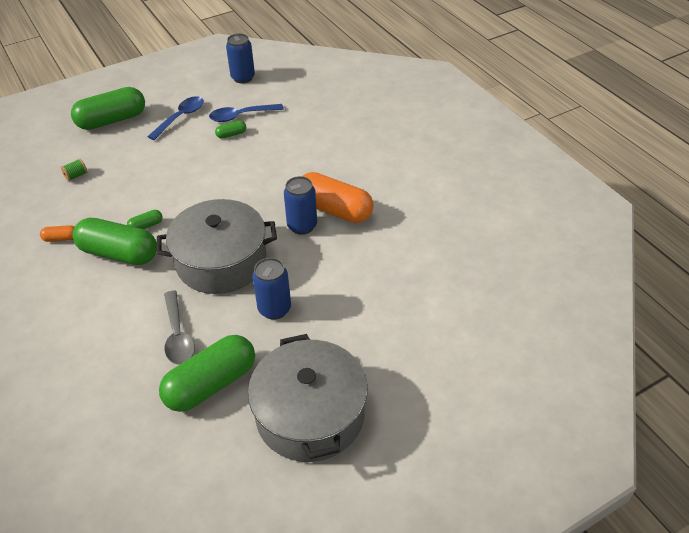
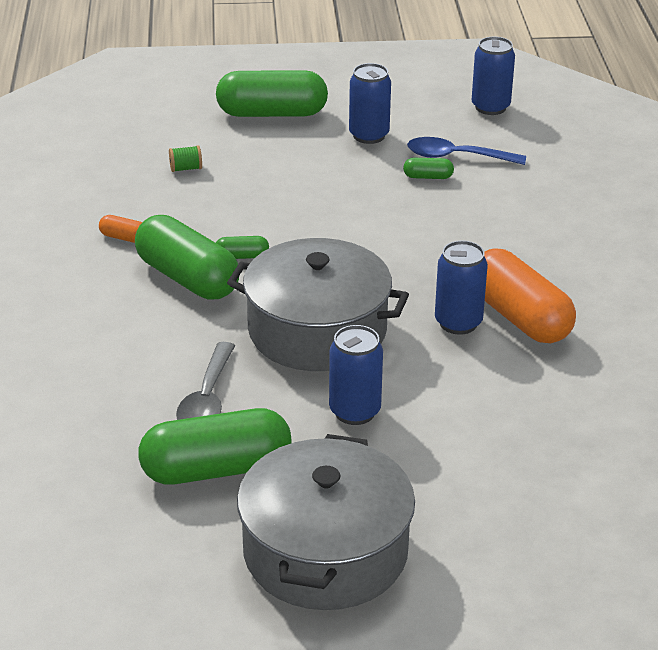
camera: 25 degrees right, 10 degrees down
blue spoon [147,96,204,140] -> blue can [349,63,391,144]

